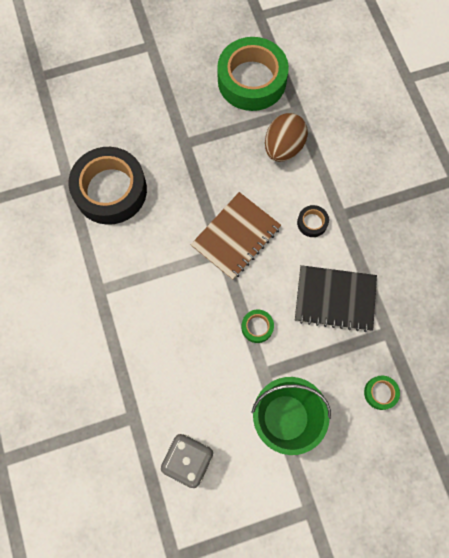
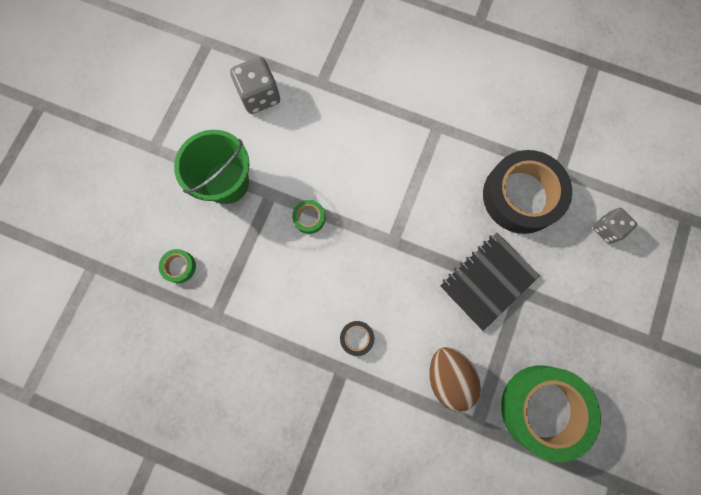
camera: 130 degrees right, 5 degrees up
brown notebook [191,192,281,280] -> none
black notebook [295,265,377,332] -> black notebook moved to [440,233,540,331]
none -> grey dice [593,208,637,244]

